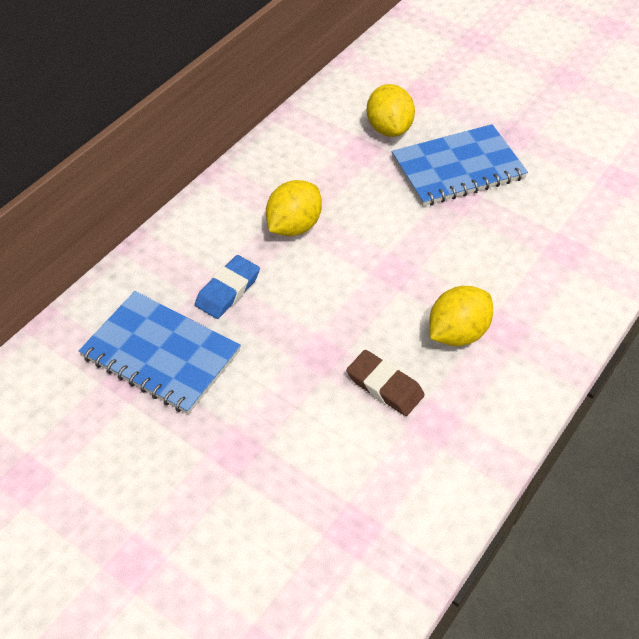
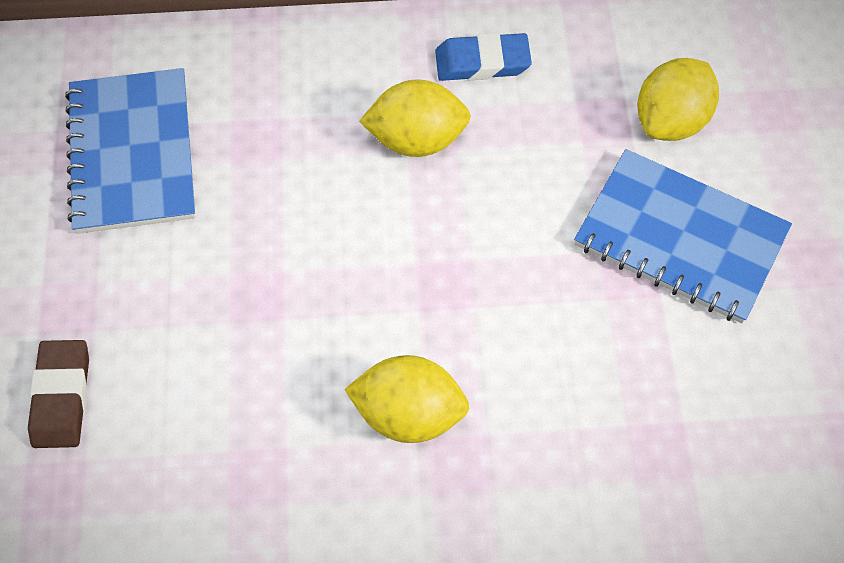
camera: 50 degrees right, 10 degrees up
blue eraser [195,255,260,319] -> blue eraser moved to [435,33,532,81]
brown eraser [346,350,425,416] -> brown eraser moved to [28,340,89,448]

